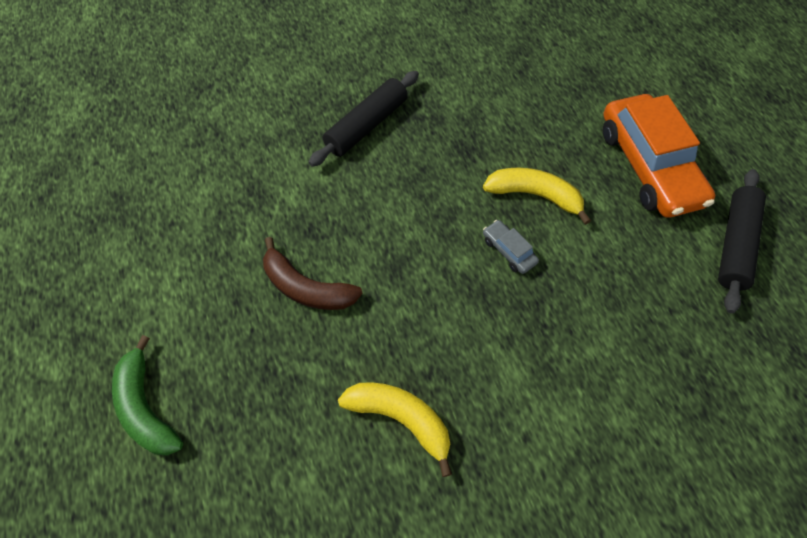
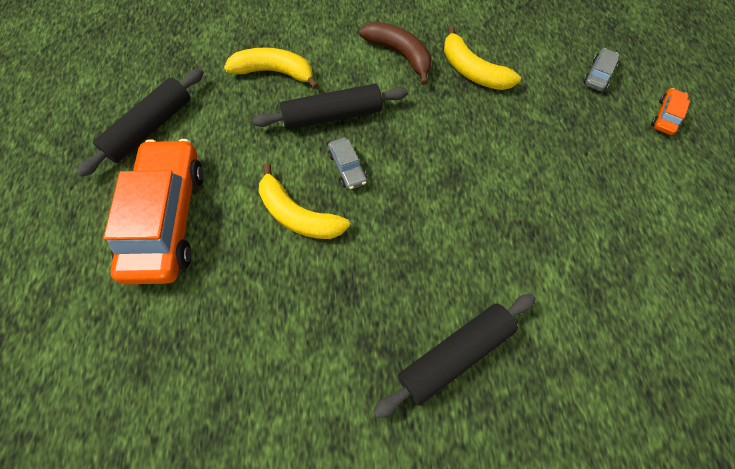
camera: 165 degrees left, 5 degrees up
green banana [112,335,183,456] -> orange car [651,88,690,135]
brown banana [263,237,363,310] -> brown banana moved to [359,22,431,85]
none -> yellow banana [224,47,319,89]
none -> black rolling pin [252,84,408,130]
none -> grey car [583,48,620,91]

